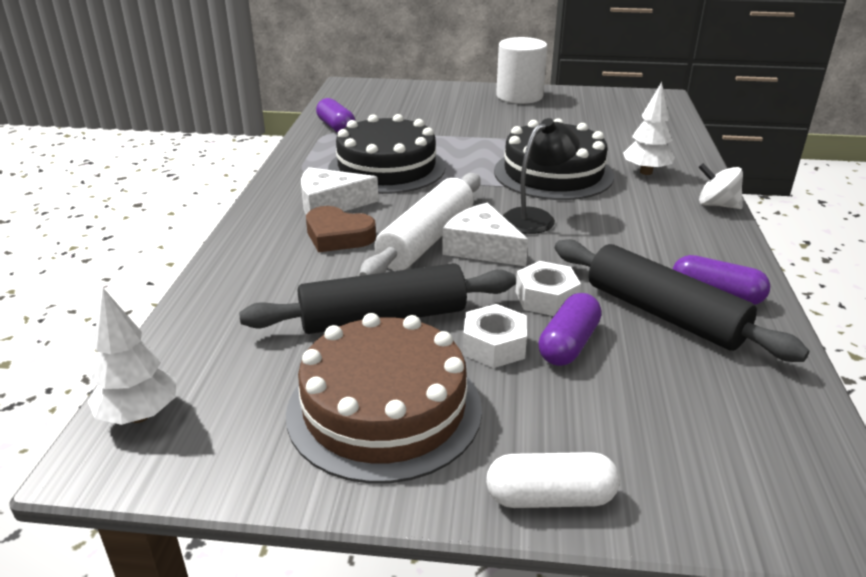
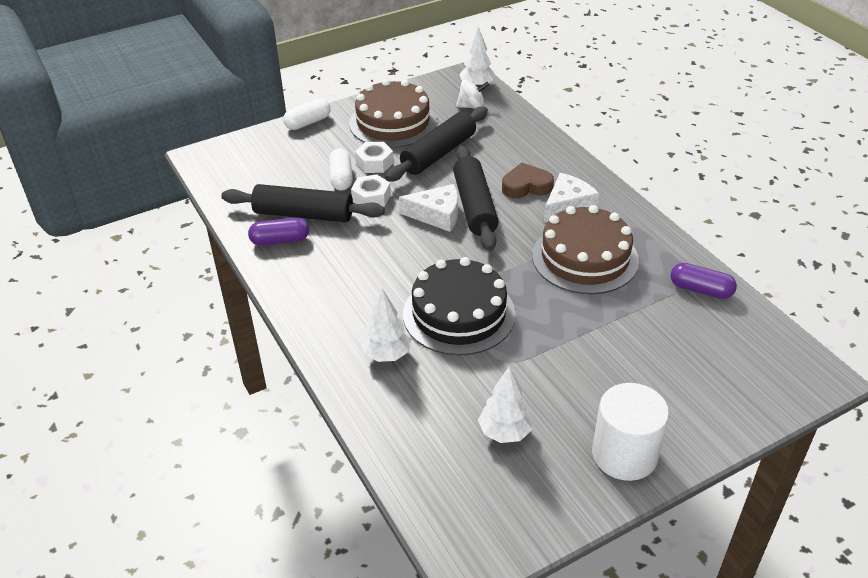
camera: 145 degrees right, 10 degrees up
black cake [328,114,445,194] -> brown cake [532,205,639,294]
white rolling pin [359,173,481,276] -> black rolling pin [453,146,498,251]
black lamp [503,118,580,234] -> none
purple capsule [538,293,602,366] -> white capsule [329,148,353,191]
white spinning top [698,163,743,209] -> white spinning top moved to [456,80,489,109]
none -> white tree [478,366,532,443]

